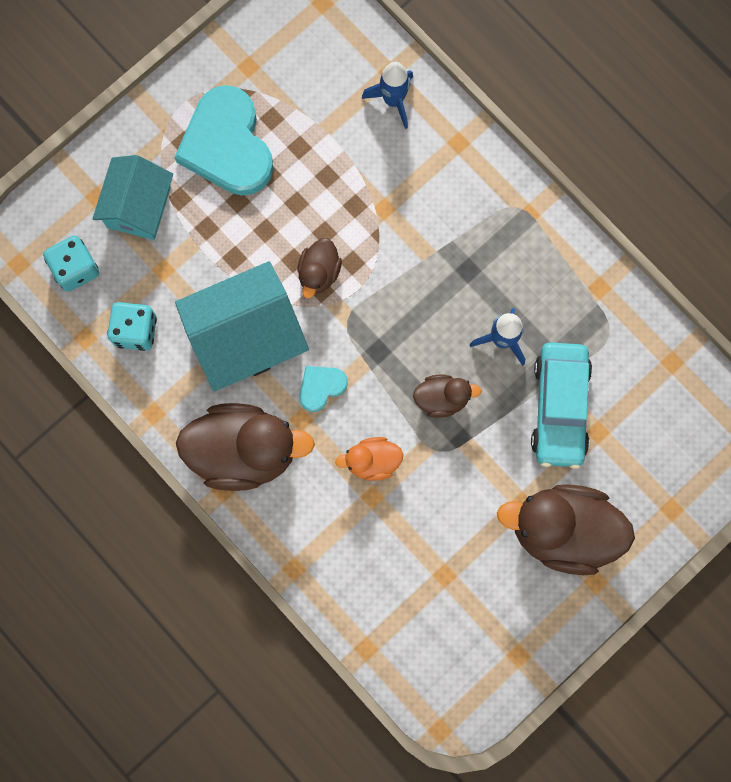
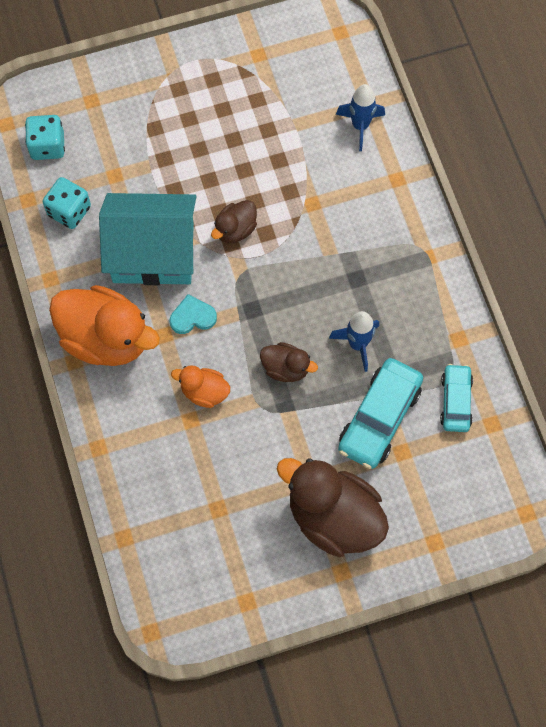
camera: 25 degrees right, 10 degrees down
turquoise house [92,155,173,240] -> none
turquoise heart [174,85,274,196] -> none
brown duck [176,403,315,491] -> orange duck [49,285,160,366]
none -> turquoise car [440,364,473,432]

